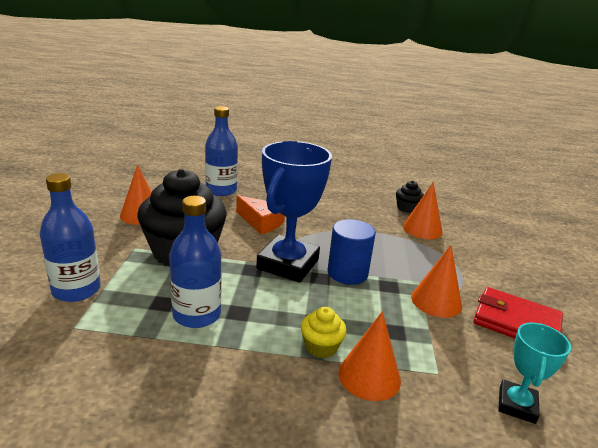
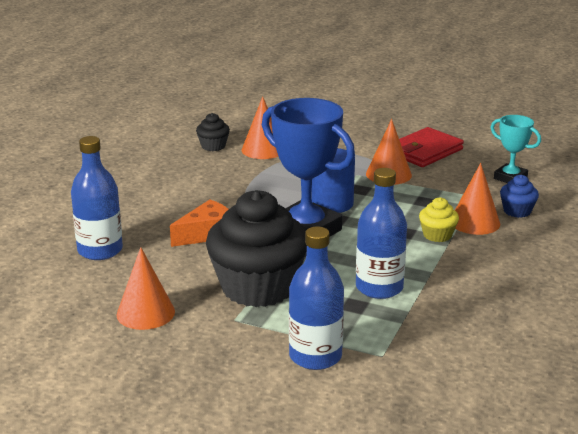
camera: 70 degrees left, 0 degrees up
none -> blue cupcake [500,175,539,218]

